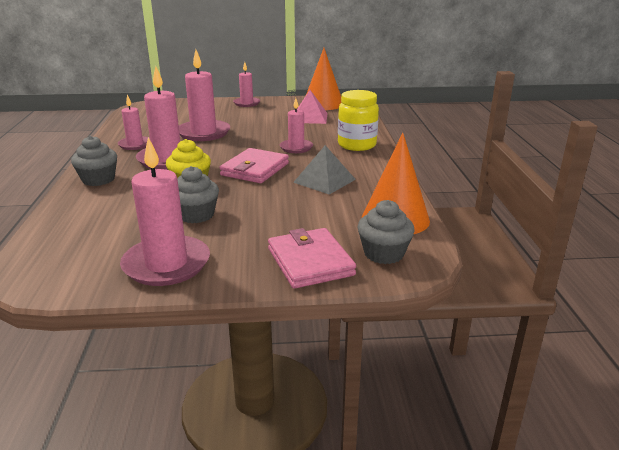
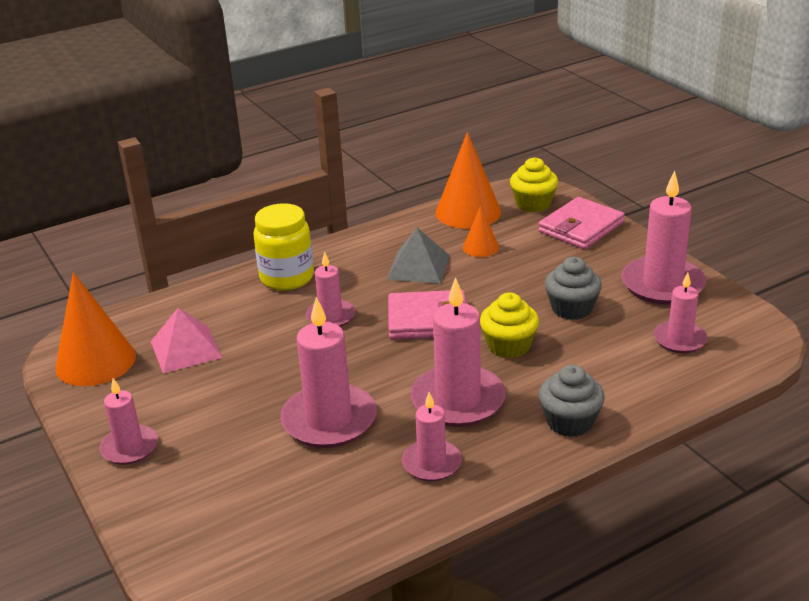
camera: 115 degrees left, 5 degrees up
grey cupcake [358,200,415,264] -> yellow cupcake [510,157,558,212]
none -> orange cone [463,205,499,257]
none -> pink candle [654,272,707,353]

